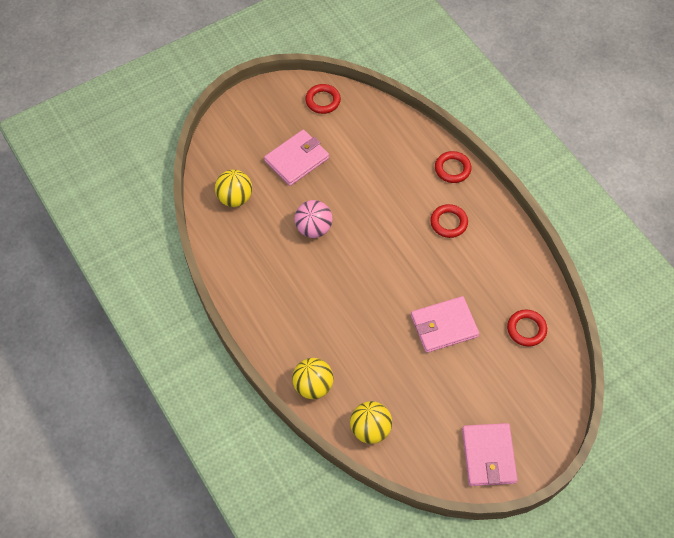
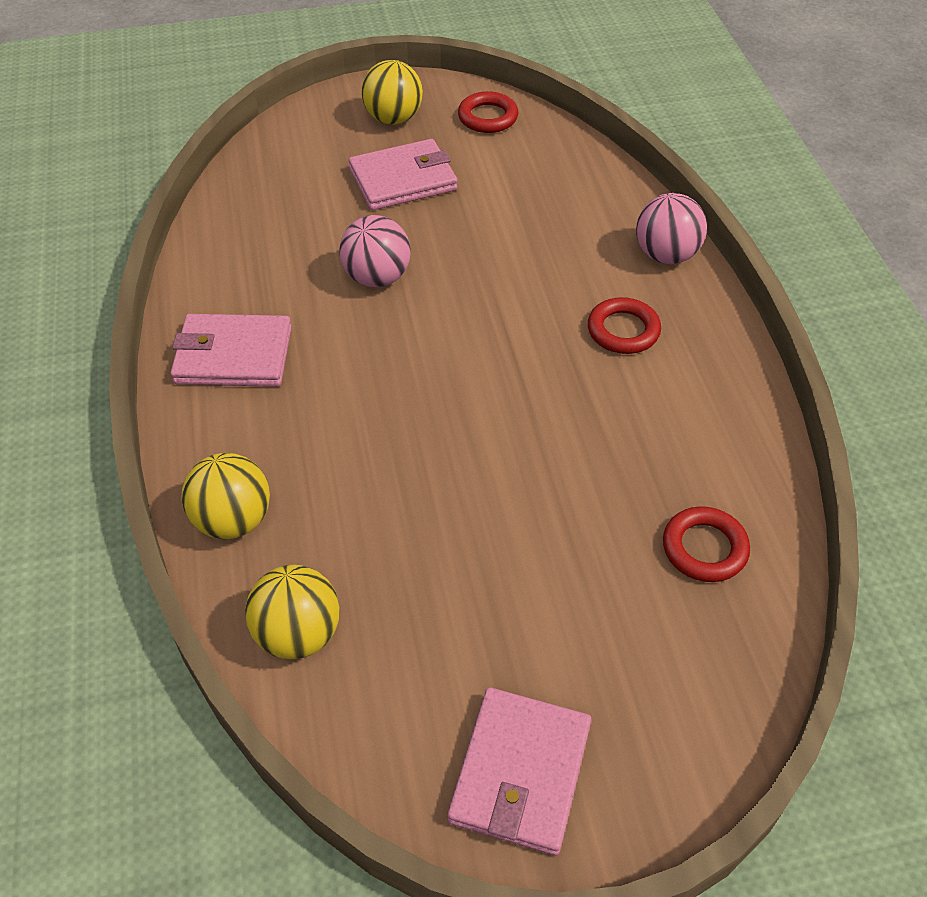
camera: 20 degrees right, 10 degrees down
yellow ball [215,170,252,207] -> yellow ball moved to [361,60,423,124]
pink wallet [411,296,479,353] -> pink wallet moved to [171,314,292,387]
red ring [435,151,471,183] -> pink ball [636,193,707,264]

